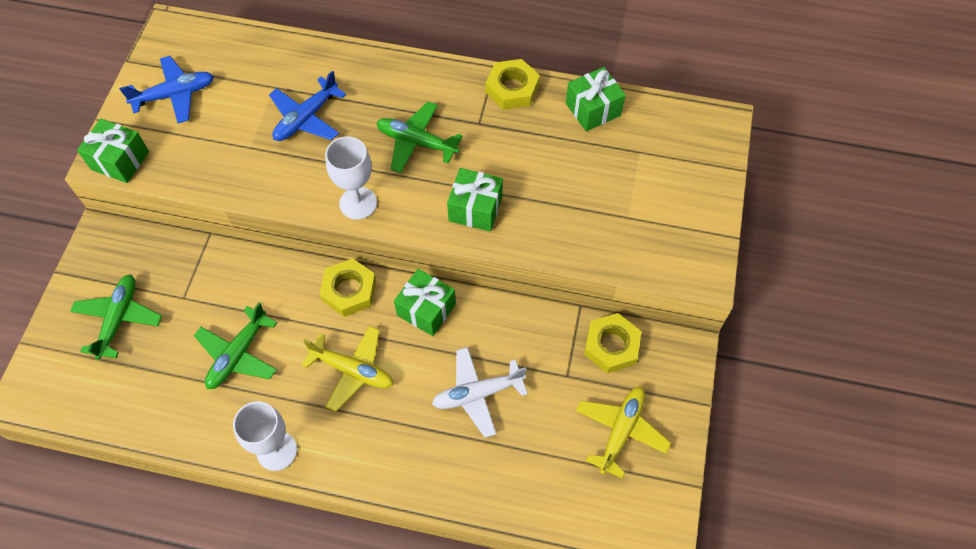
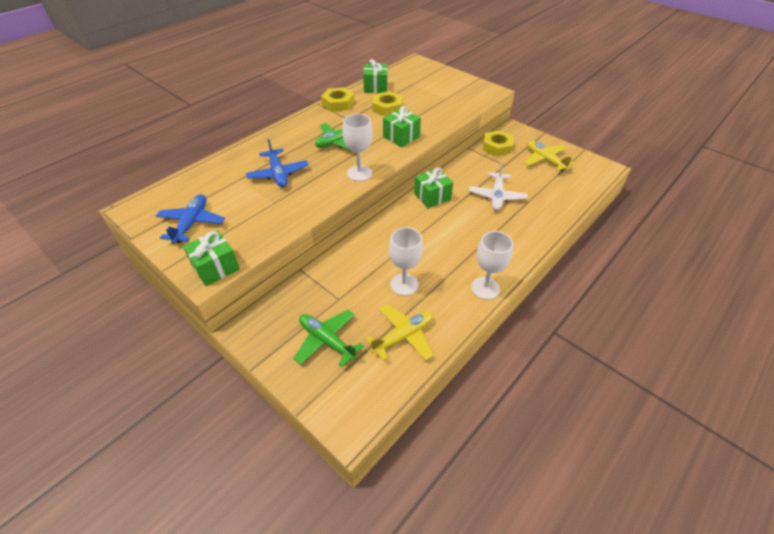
camera: 60 degrees left, 15 degrees down
green plane [194,303,277,389] -> white goblet [389,227,423,296]
yellow plane [302,326,394,412] -> yellow plane moved to [365,304,433,361]
yellow nut [320,258,376,317] -> yellow nut moved to [372,91,403,117]

